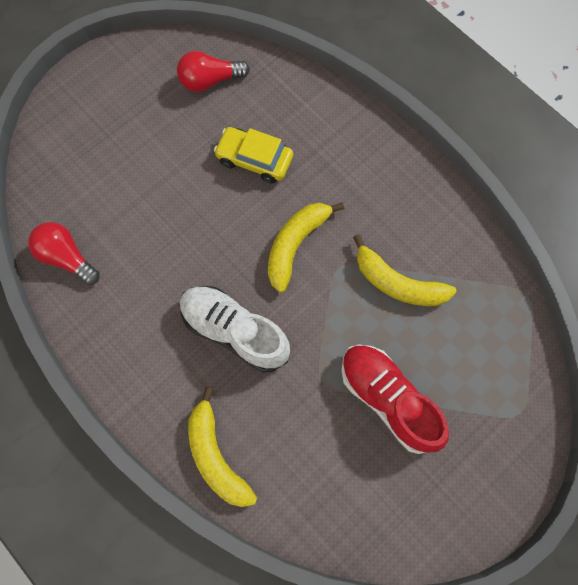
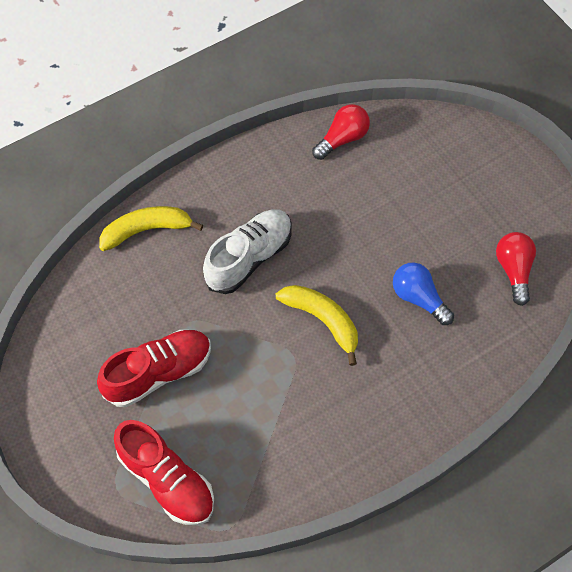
camera: 100 degrees right, 10 degrees down
yellow car [214,127,293,184] -> blue light bulb [393,263,454,325]
yellow banana [353,234,457,306] -> none
none -> red shoe [114,420,214,525]

